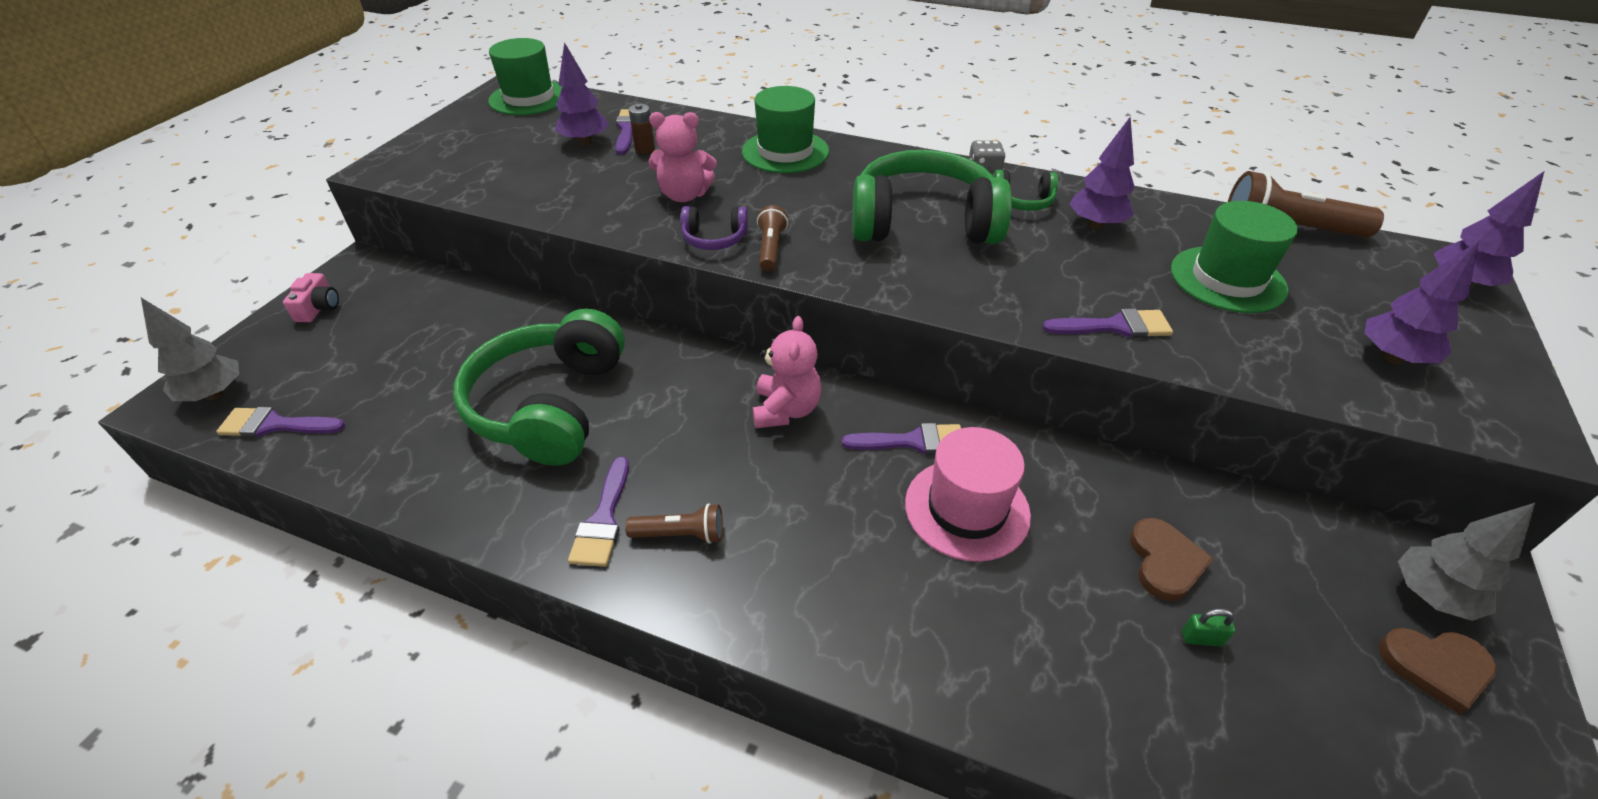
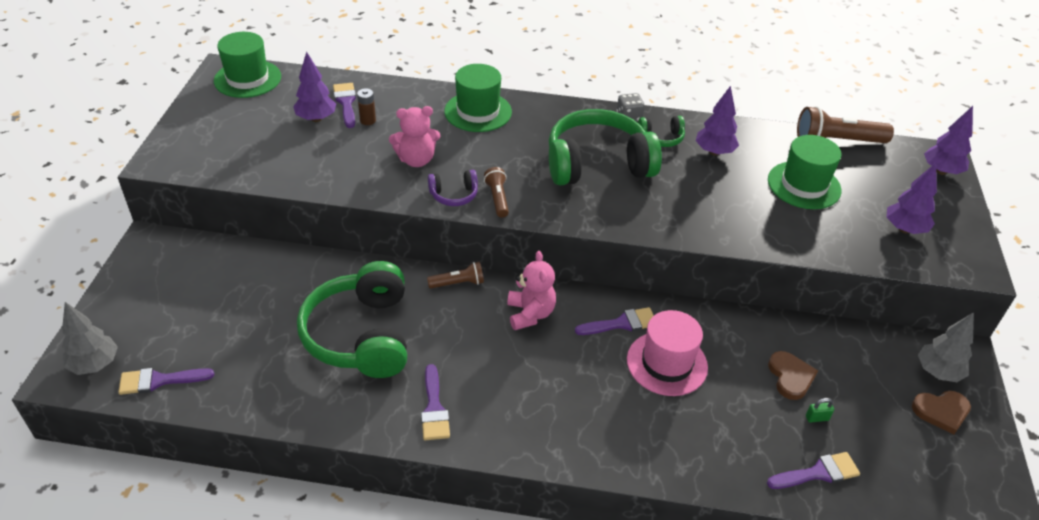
camera: 15 degrees left, 0 degrees up
pink camera [283,273,339,322] -> none
brown flashlight [625,503,723,544] -> brown flashlight moved to [427,262,484,288]
purple brush [1042,309,1173,338] -> purple brush moved to [767,452,860,489]

